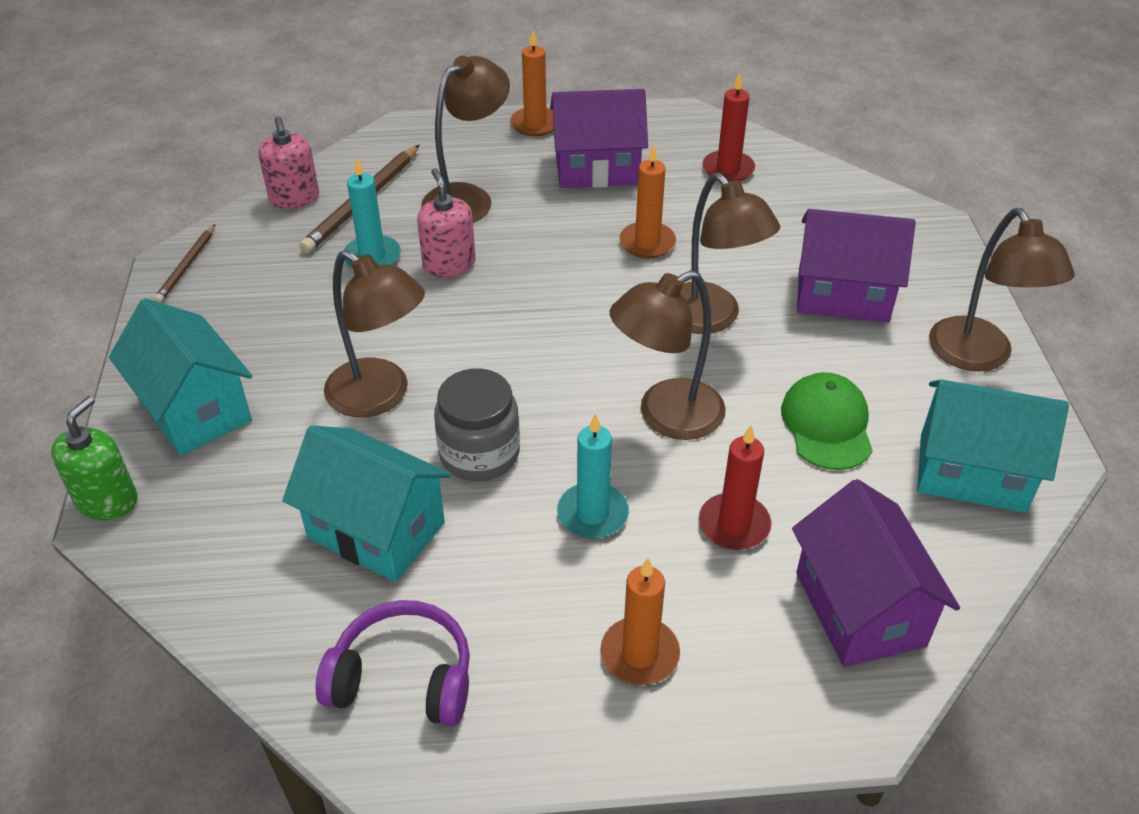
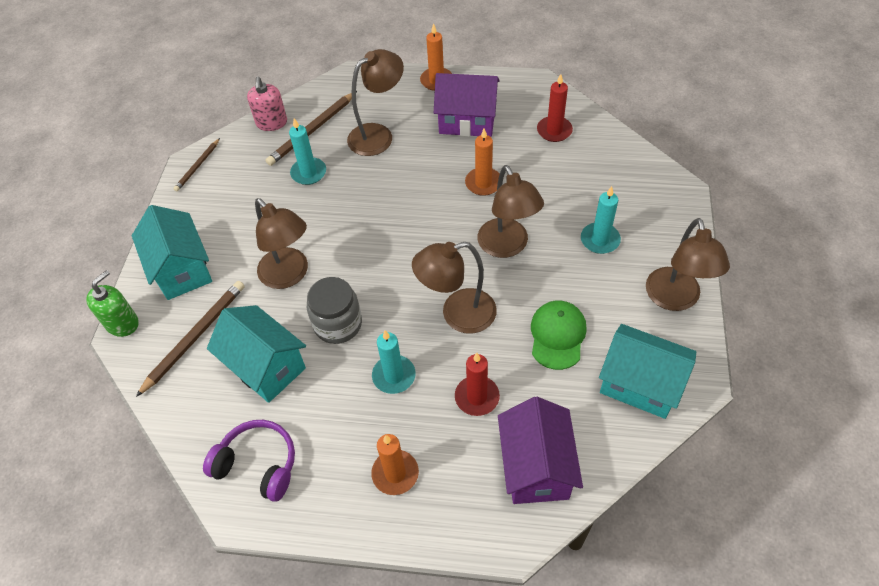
camera: 15 degrees right, 10 degrees up
pink soap dispenser [417,168,476,277] -> none
purple house [797,209,916,323] -> turquoise candle [581,186,621,254]
none -> brown pencil [136,281,245,397]

